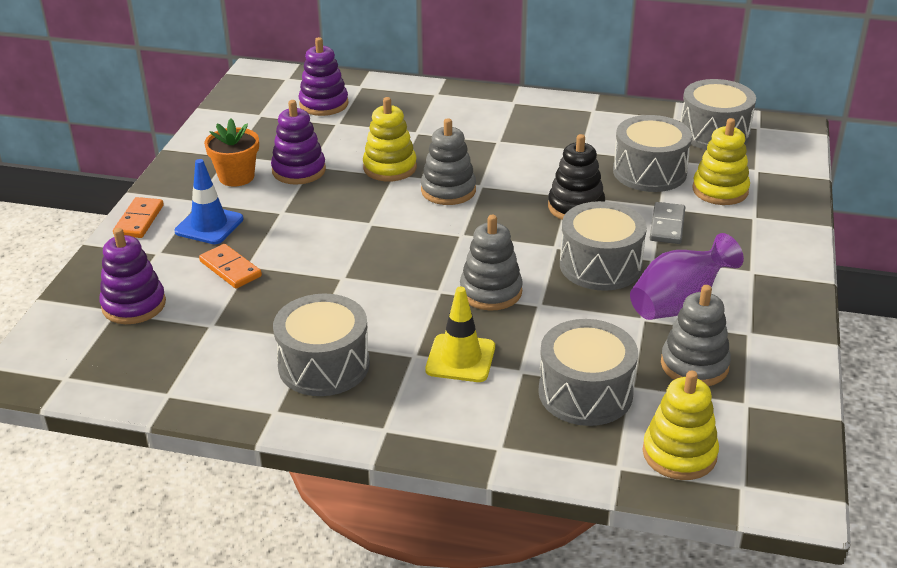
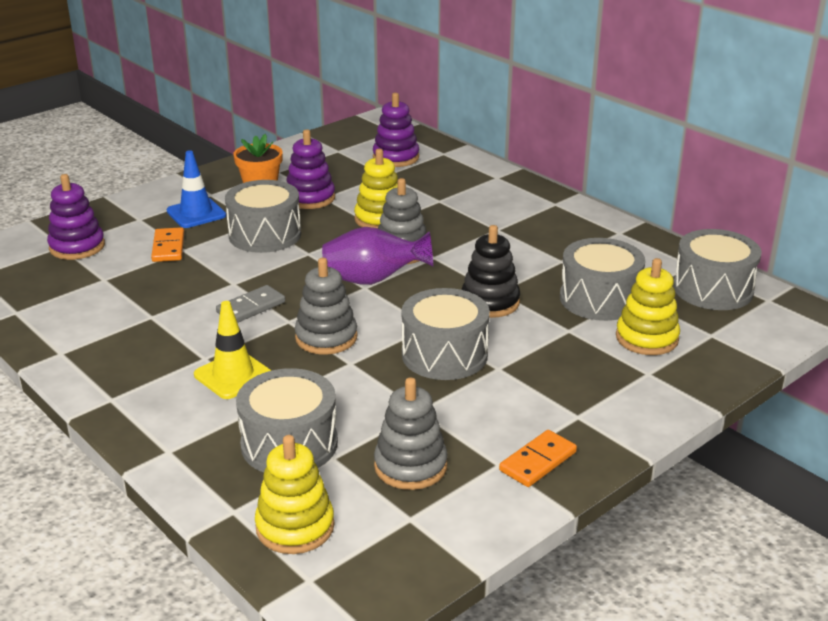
camera: 35 degrees right, 5 degrees down
orange domino [113,197,164,238] -> orange domino moved to [499,430,577,487]
grey drum [273,294,370,396] -> grey drum moved to [225,180,301,253]
purple vase [630,233,744,320] -> purple vase moved to [322,227,433,285]
grey domino [650,202,685,244] -> grey domino moved to [216,285,285,323]

